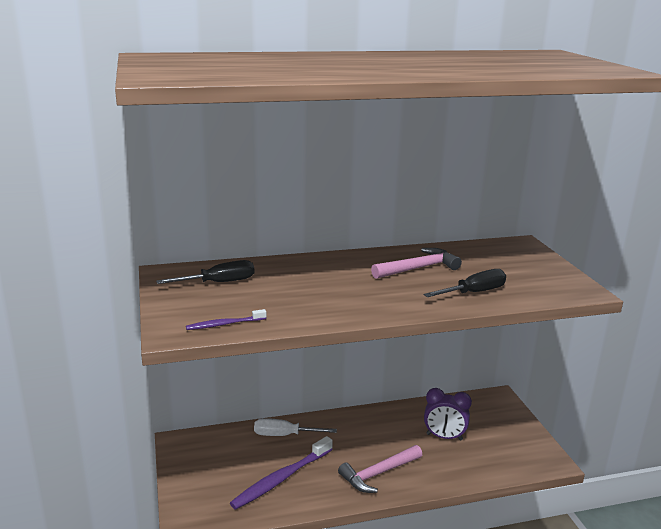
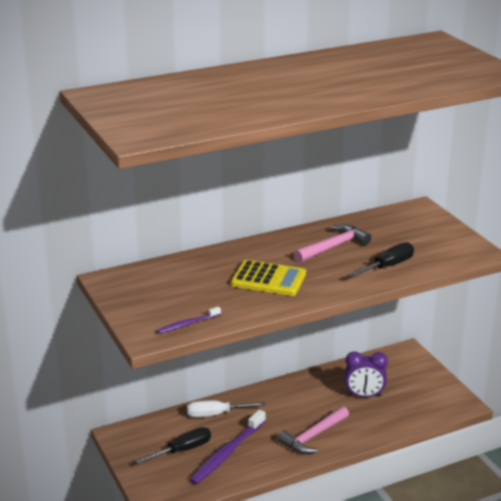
camera: 10 degrees left, 5 degrees up
black screwdriver [156,260,254,284] -> black screwdriver moved to [136,427,211,464]
none -> yellow calculator [231,260,306,296]

